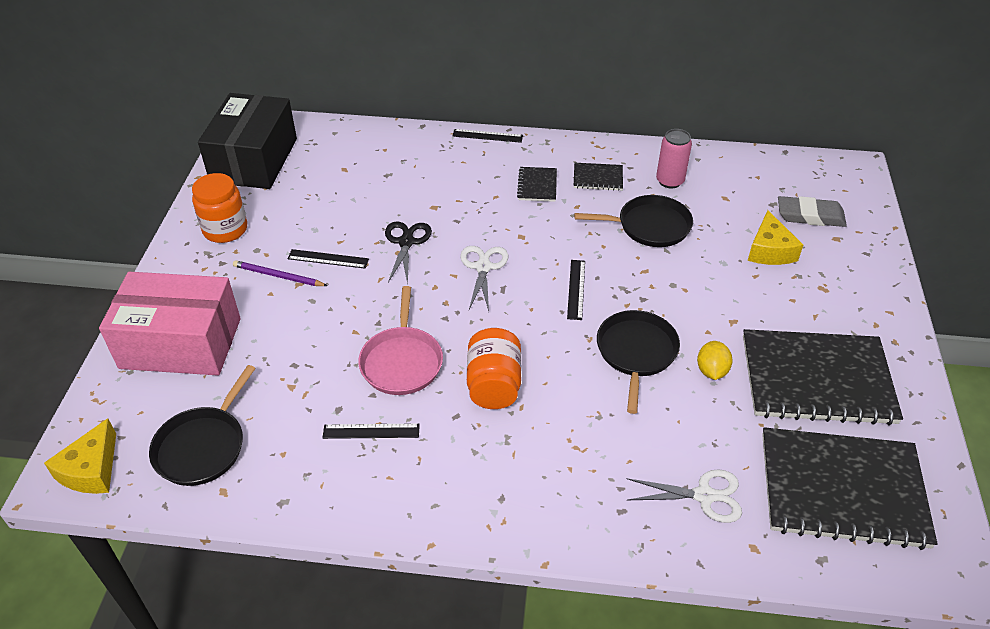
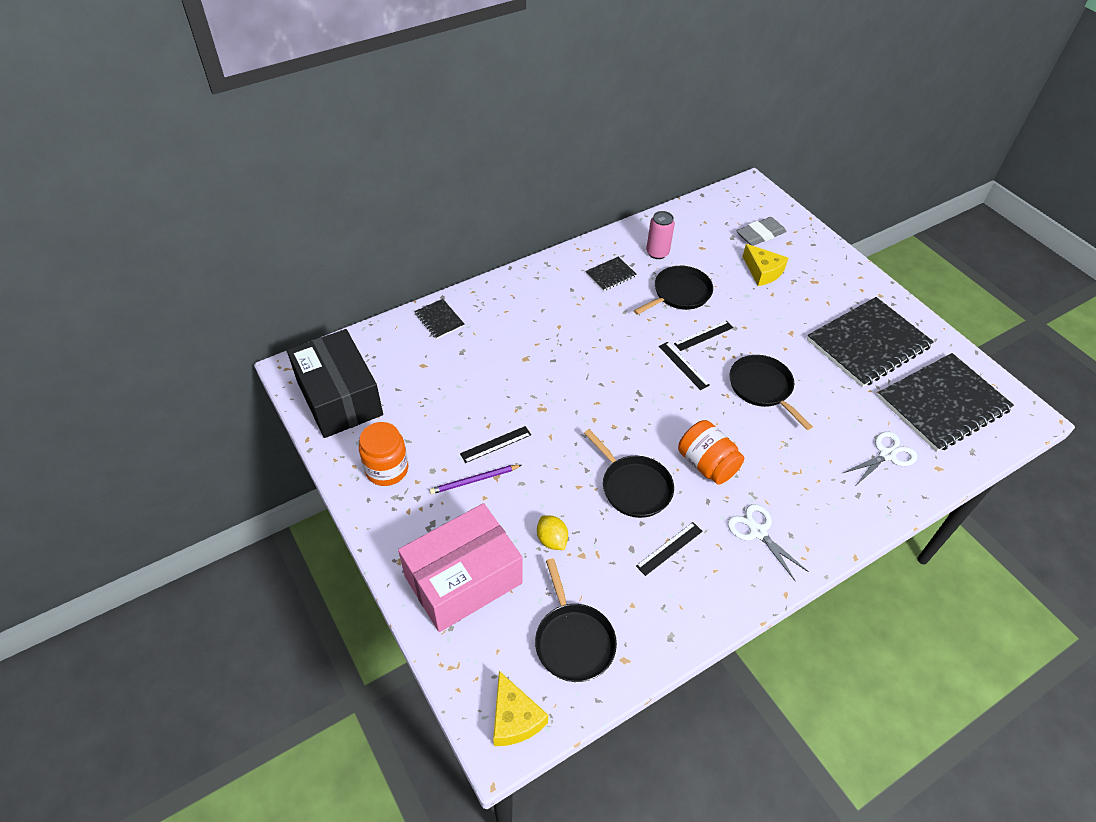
camera: 40 degrees left, 5 degrees up
pink pan [358,286,443,395] -> black pan [584,429,674,518]
black scissors [385,222,432,284] -> none
black ruler [453,129,523,143] -> black ruler moved to [674,321,733,351]
white scissors [460,246,508,311] -> white scissors moved to [728,504,809,582]
black notebook [517,167,557,202] -> black notebook moved to [415,299,465,339]
yellow lemon [697,341,733,380] -> yellow lemon moved to [537,515,568,550]

